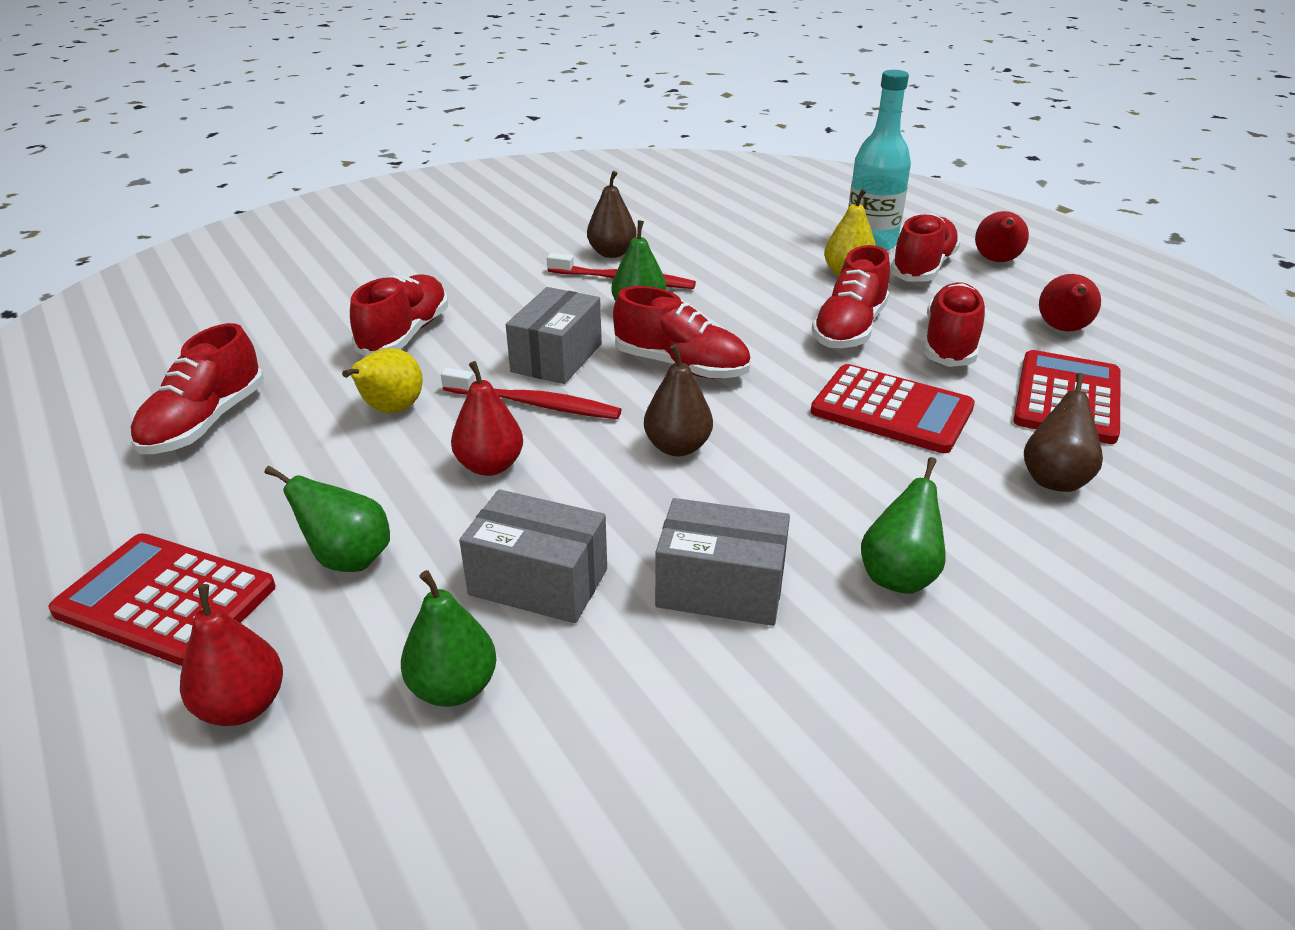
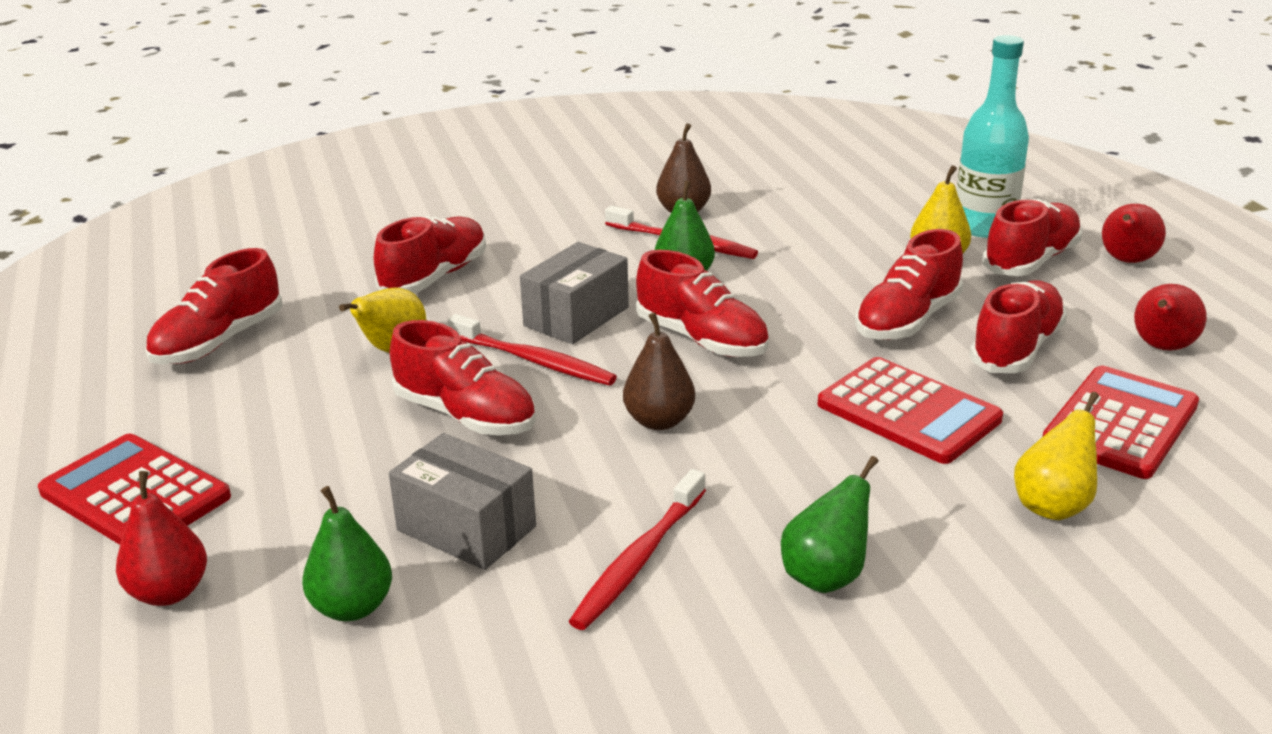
camera: 15 degrees right, 5 degrees down
green pear [265,466,390,572] -> none
red pear [451,361,523,476] -> red shoe [390,320,536,435]
grey box [655,498,790,626] -> red toothbrush [568,469,706,630]
brown pear [1024,373,1103,492] -> yellow pear [1014,392,1099,520]

